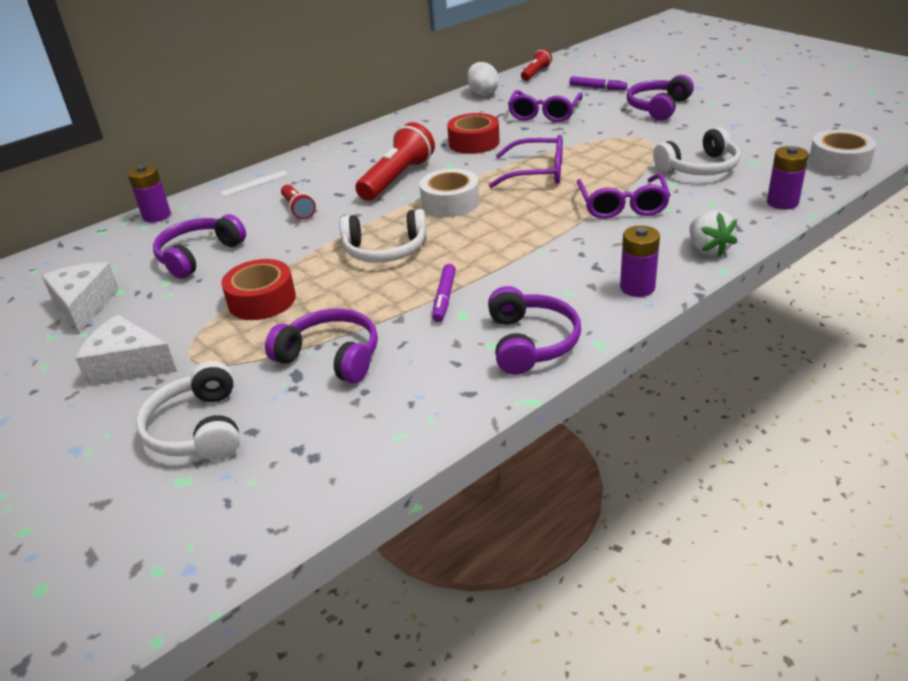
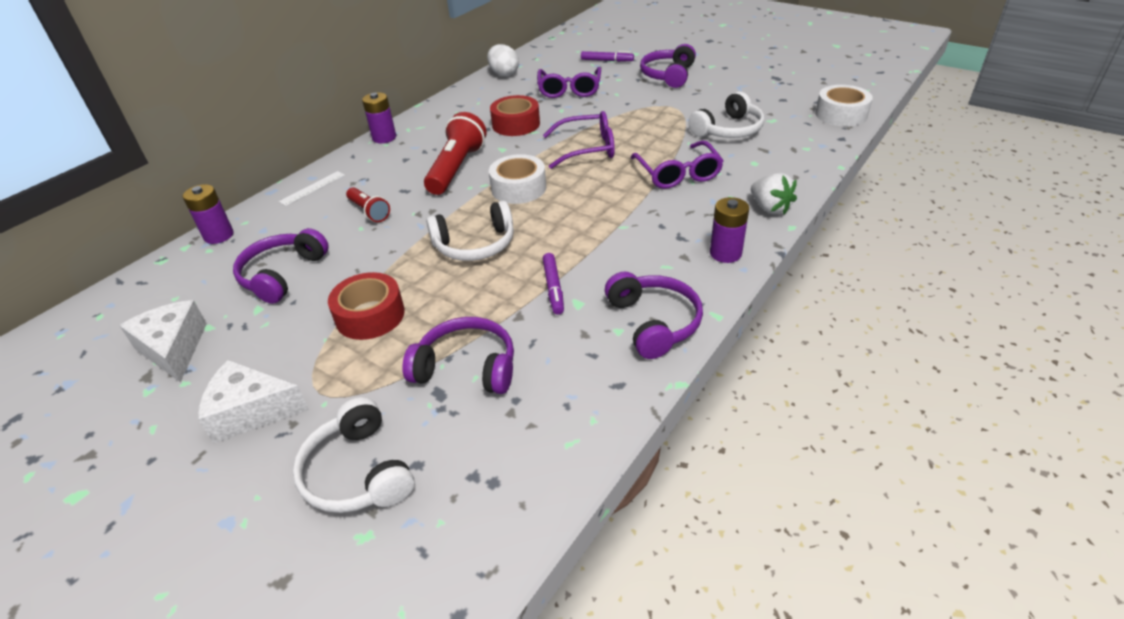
camera: 15 degrees left, 5 degrees up
red flashlight [521,49,552,81] -> none
purple battery [767,146,809,210] -> purple battery moved to [362,92,396,143]

